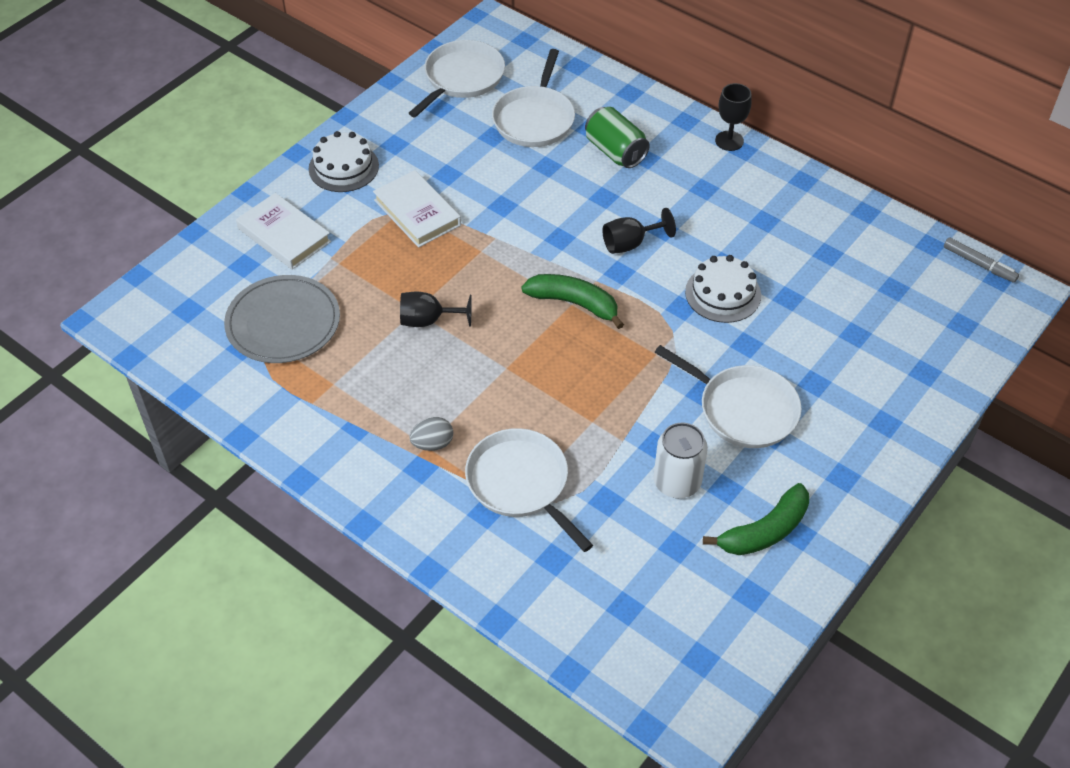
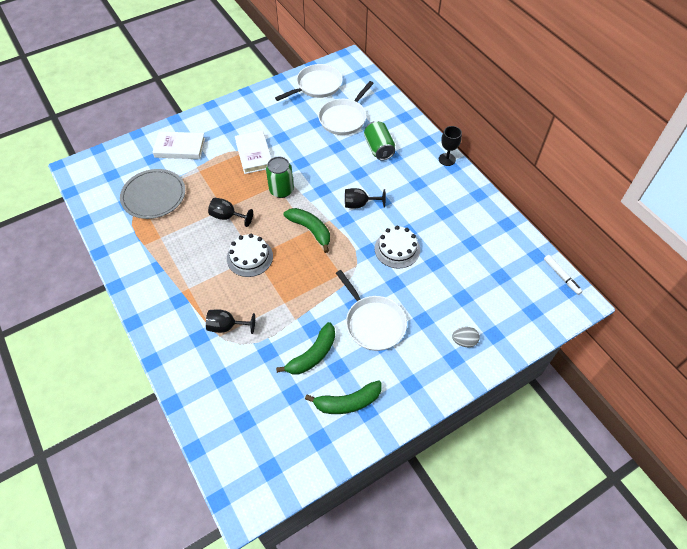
camera: 20 degrees right, 5 degrees up
white book [236,193,331,270] -> white book turned 60 degrees counterclockwise [153,131,205,159]
white cake [309,131,379,192] -> white cake moved to [227,234,273,277]
grey egg [409,417,453,451] -> grey egg moved to [452,327,480,347]
white pan [465,428,593,552] -> black goblet [206,309,255,334]
white can [653,422,708,498] -> green banana [276,322,335,374]
grey marker [944,238,1019,283] -> white marker [544,255,583,295]
none -> green can [266,157,294,198]

